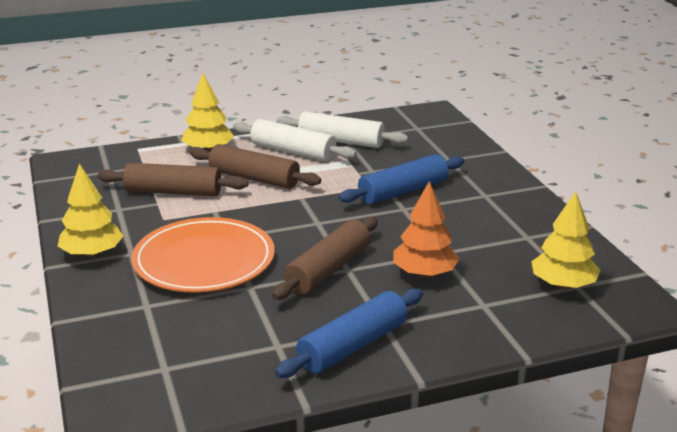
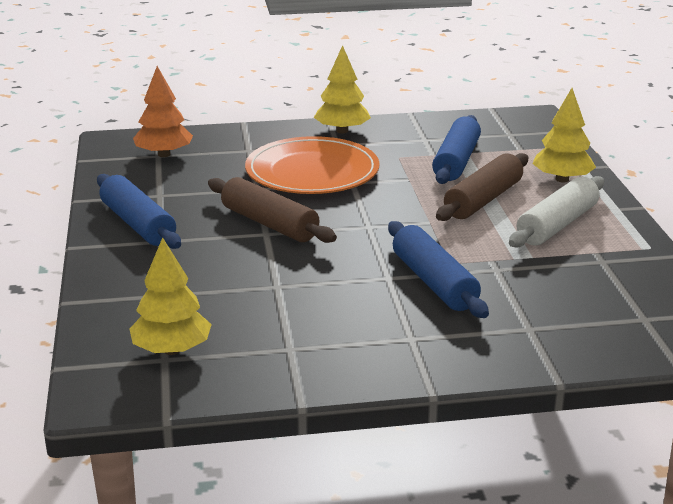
camera: 100 degrees right, 0 degrees up
brown rolling pin [97,163,249,196] -> blue rolling pin [432,115,481,184]
white rolling pin [277,111,408,148] -> none
orange tree [393,181,459,278] -> orange tree moved to [133,66,193,157]

